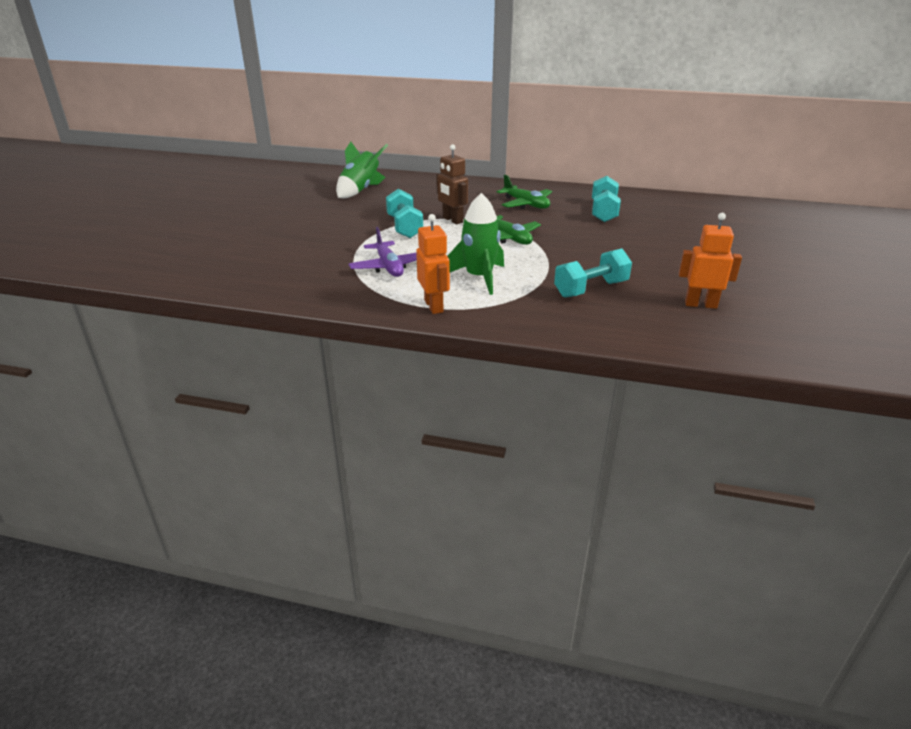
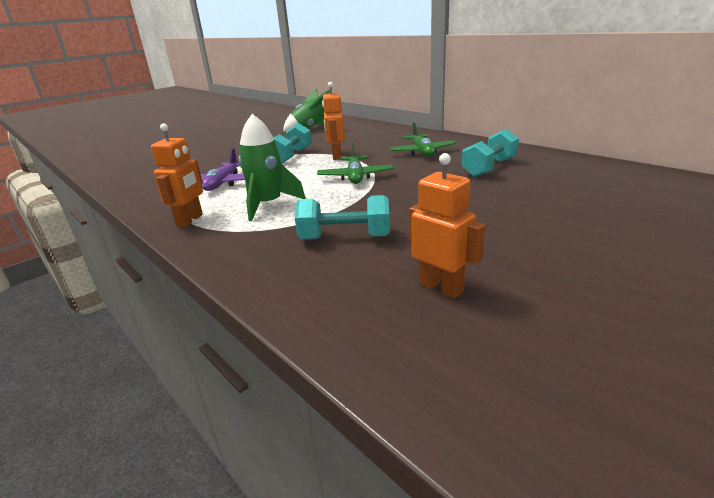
camera: 35 degrees right, 5 degrees down
brown robot [436,144,468,224] -> orange robot [322,82,345,160]

